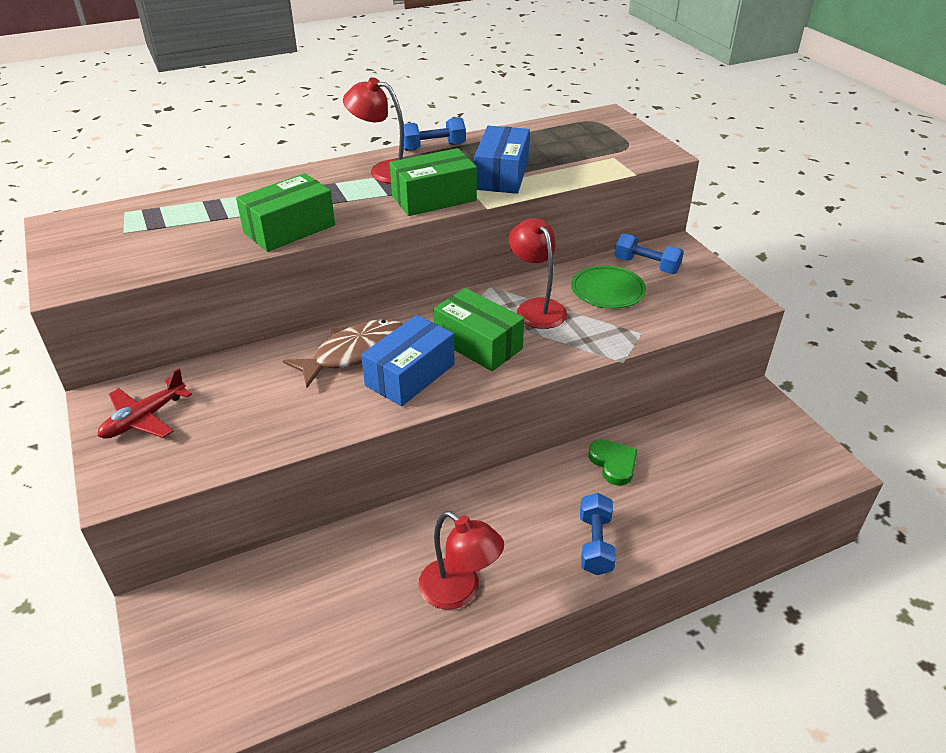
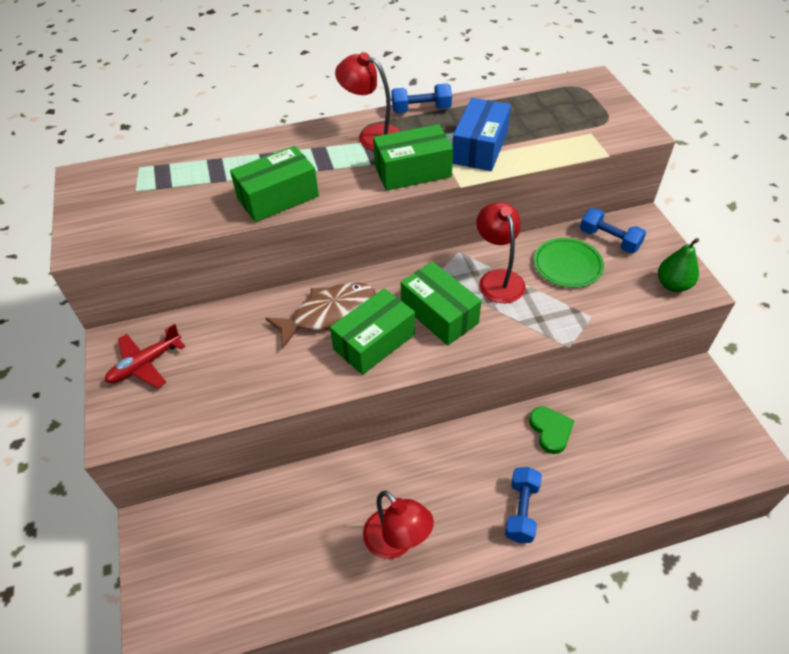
camera: 10 degrees right, 10 degrees up
blue box [361,315,455,406] -> green box [330,288,415,375]
none -> green pear [658,238,699,292]

